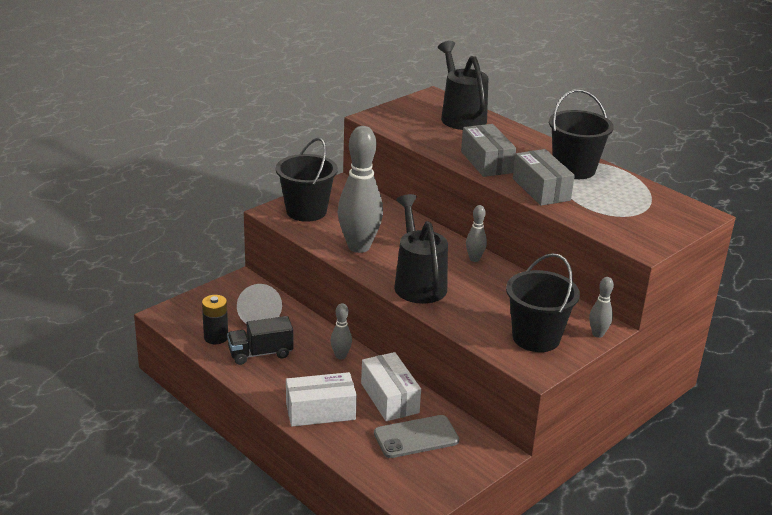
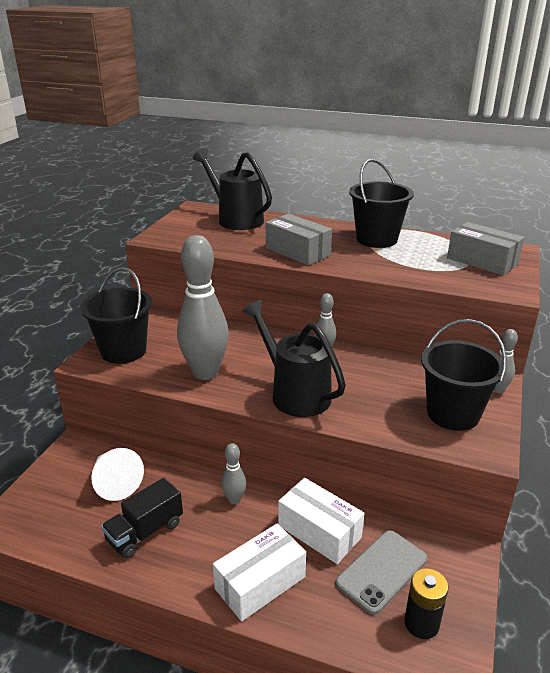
camera: 25 degrees left, 0 degrees up
black battery [202,295,228,344] -> black battery moved to [404,569,448,639]
grey box [513,149,575,206] -> grey box moved to [447,222,524,275]

